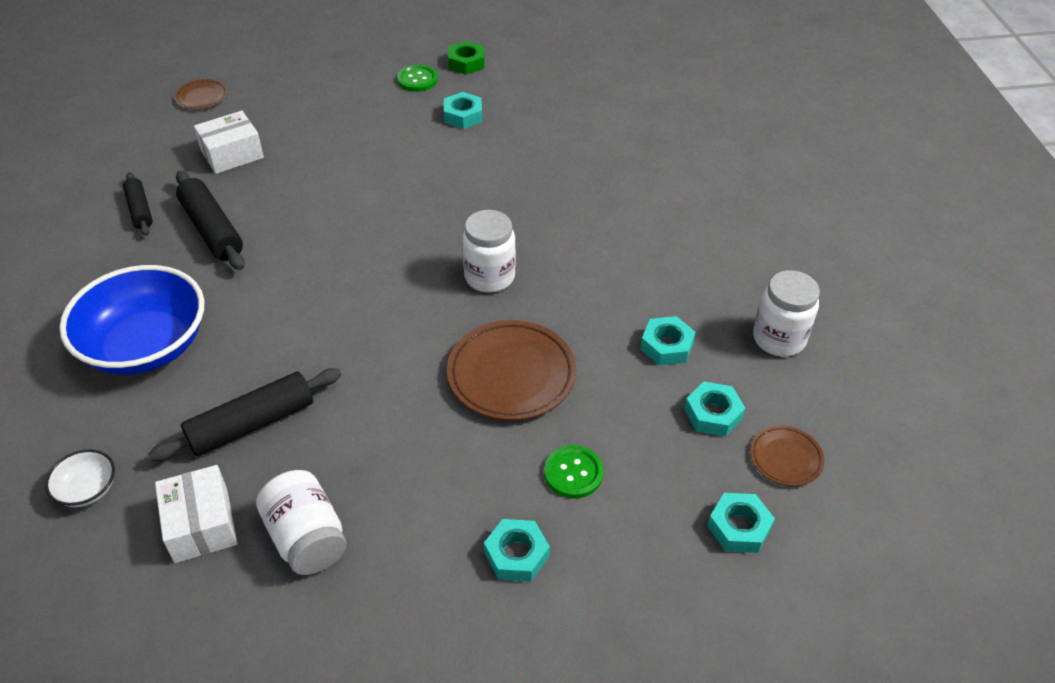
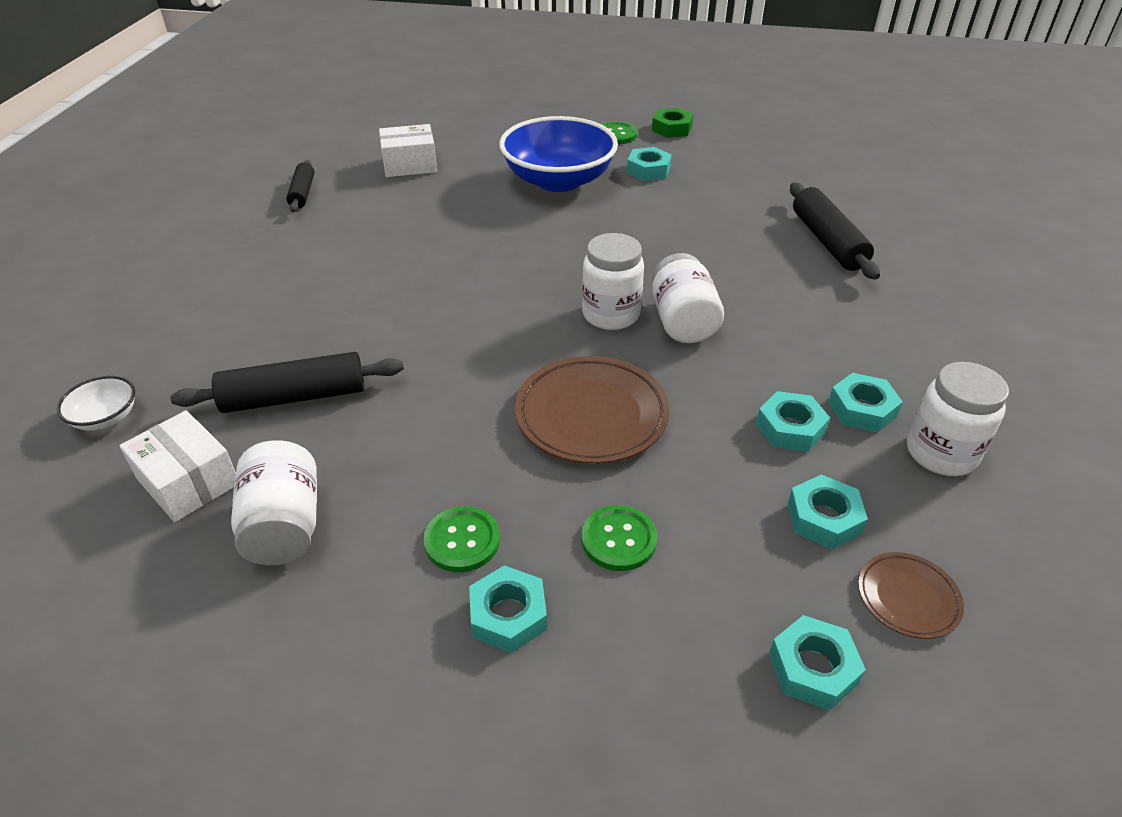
camera: 20 degrees right, 5 degrees down
blue bowl [59,265,204,375] -> blue bowl moved to [499,116,618,192]
white box [155,465,238,563] -> white box turned 45 degrees counterclockwise [119,410,236,522]
brown plate [175,79,228,110] -> none
black rolling pin [176,171,245,270] -> black rolling pin moved to [790,182,880,280]
none -> green button [423,506,500,572]
none -> white jar [652,253,724,343]
none -> turquoise nut [828,373,903,433]

